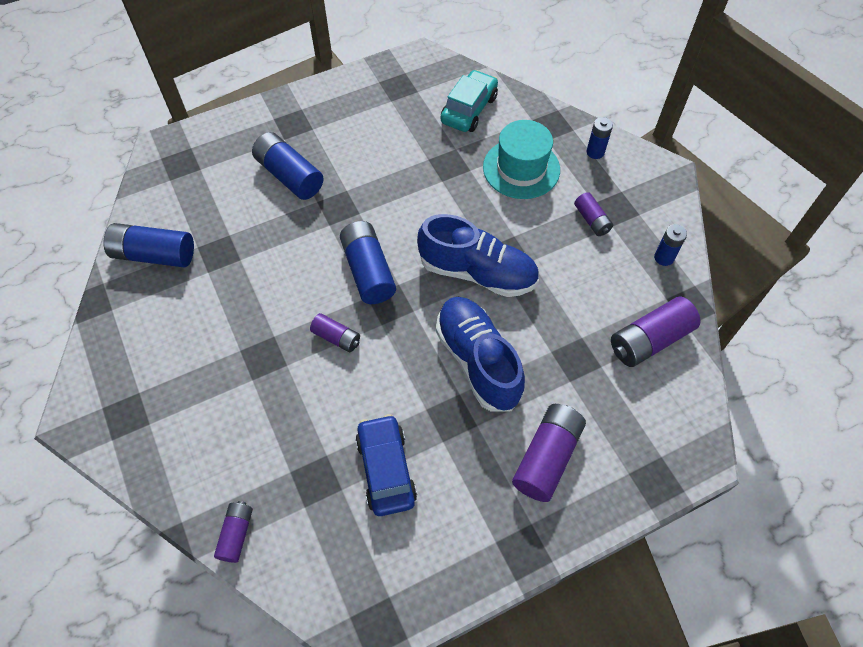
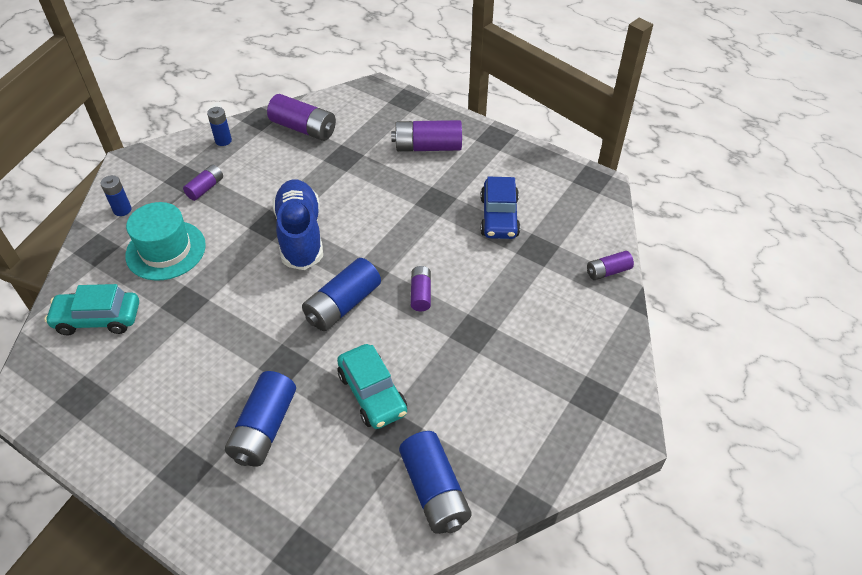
camera: 120 degrees left, 10 degrees down
blue car [355,414,417,516] -> blue car turned 45 degrees counterclockwise [480,177,520,239]
blue shoe [436,297,525,412] -> none
none -> turquoise car [337,344,407,429]

